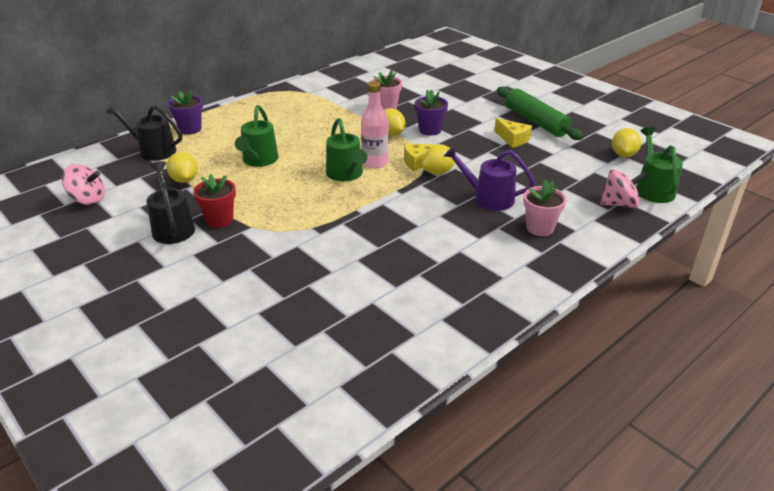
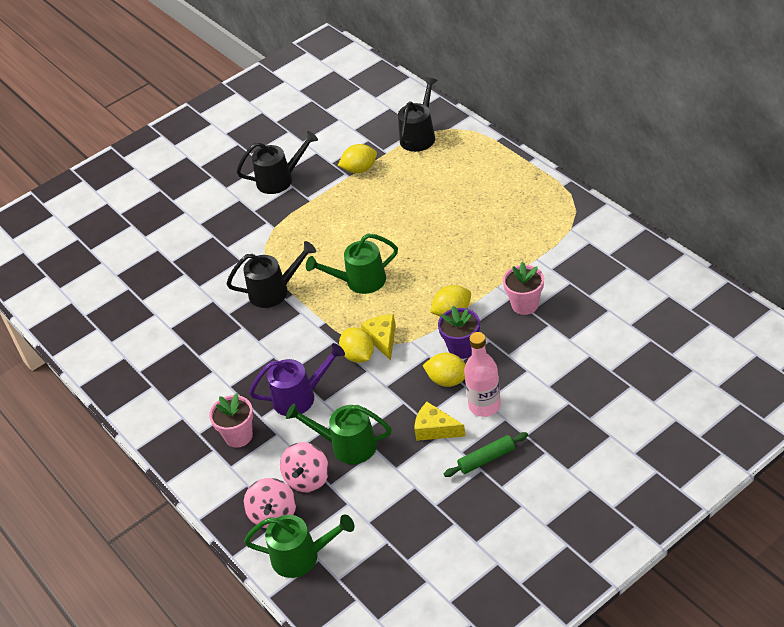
camera: 100 degrees right, 10 degrees up
pink spinning top [62,164,105,205] -> pink spinning top moved to [280,442,329,492]
purple flower pot [168,89,203,134] -> none
red flower pot [193,174,236,228] -> none
green watering can [235,105,279,167] -> green watering can moved to [286,403,392,464]
pink bottle [361,81,389,169] -> pink bottle moved to [464,332,501,417]
purple watering can [444,145,535,211] -> purple watering can turned 45 degrees clockwise [249,343,345,416]
yellow cheese [494,118,532,148] -> yellow cheese turned 60 degrees clockwise [414,402,466,441]
green rolling pin [497,87,583,140] -> green rolling pin [444,432,528,477], size x0.54
yellow lemon [612,128,642,157] -> yellow lemon moved to [422,353,466,387]
none -> black watering can [227,241,316,308]

